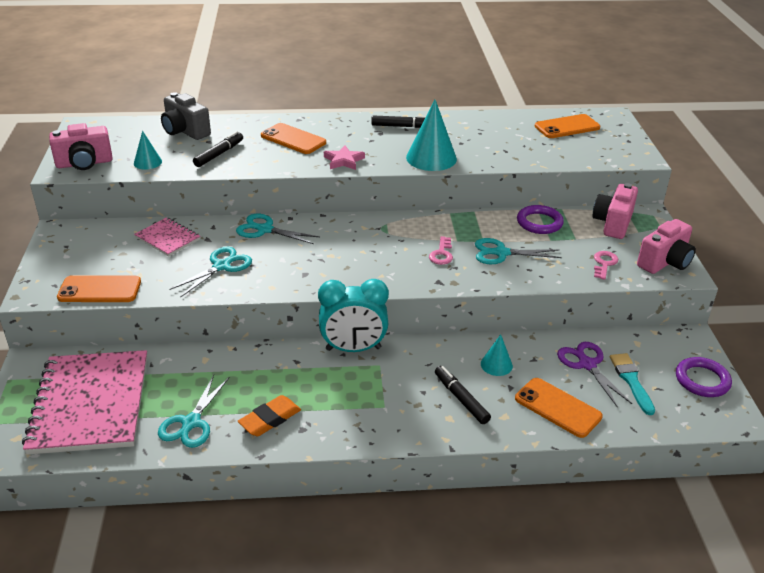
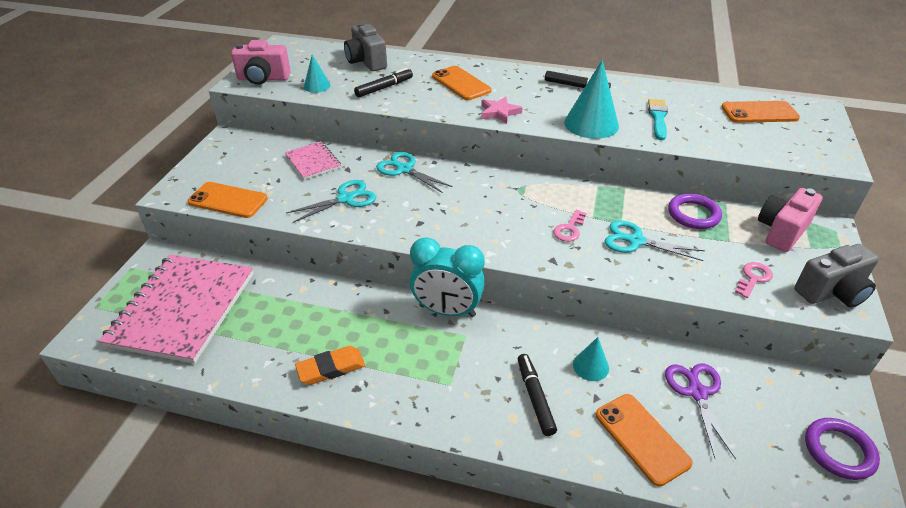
camera: 20 degrees right, 5 degrees up
turquoise scissors [158,375,230,448] -> none
turquoise brush [610,353,655,415] -> turquoise brush moved to [648,99,668,140]
pink camera [637,219,696,274] -> grey camera [794,244,879,307]

